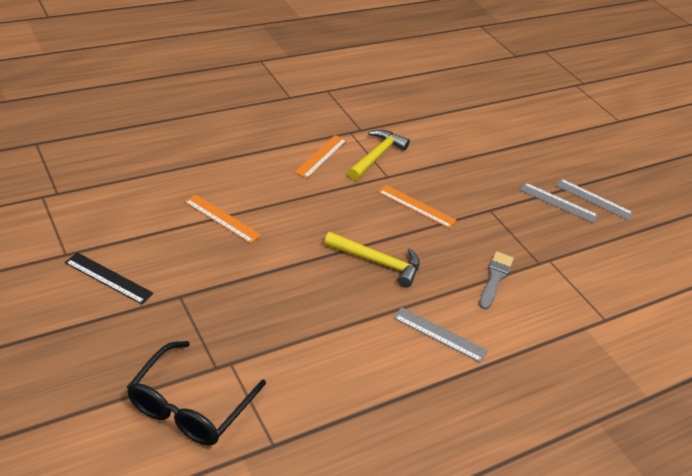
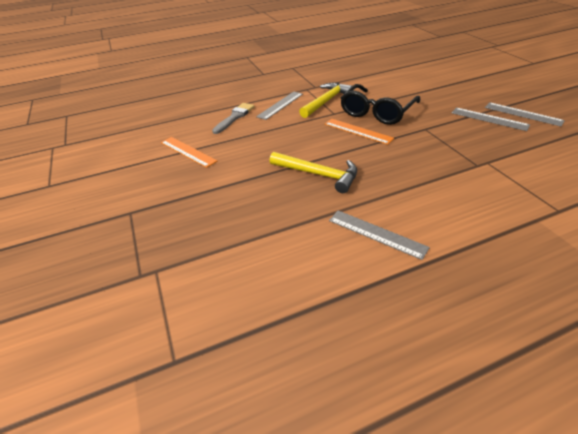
camera: 15 degrees right, 0 degrees up
black ruler [65,252,154,304] -> none
black glasses [127,341,266,445] -> black glasses moved to [341,84,420,125]
orange ruler [294,135,347,178] -> grey ruler [256,92,303,120]
grey brush [479,251,514,310] -> grey brush moved to [212,103,254,134]

